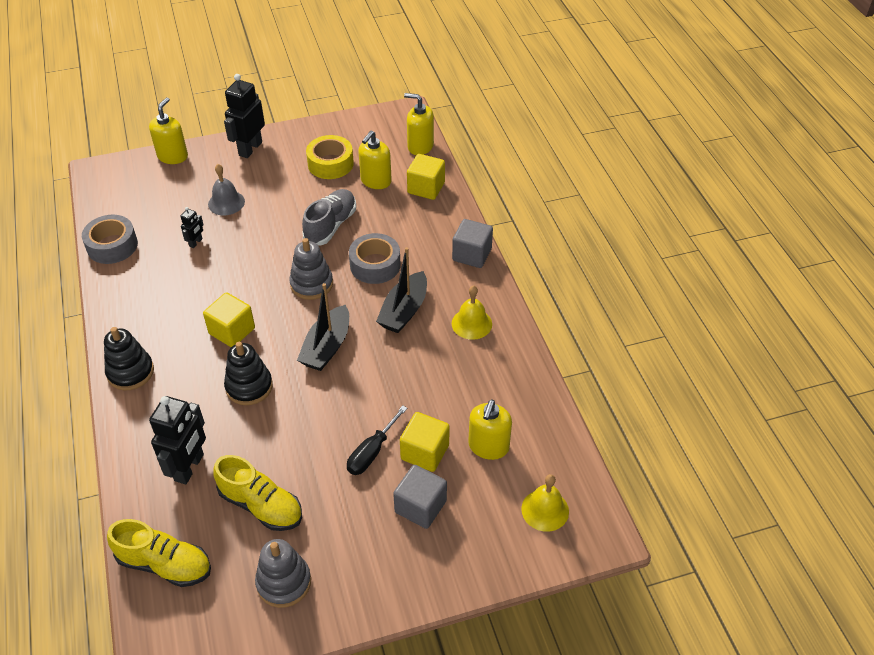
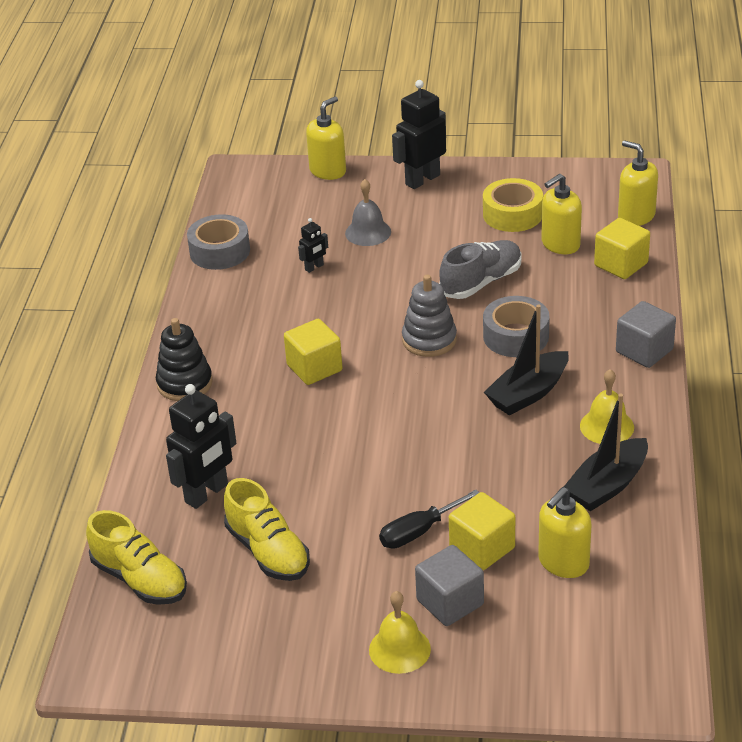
camera: 25 degrees right, 10 degrees down
black stacking toy [224,342,273,405] -> none
grey stacking toy [255,539,311,608] -> none
black boat [297,283,349,371] -> black boat moved to [564,393,648,511]
yellow bell [521,474,569,532] -> yellow bell moved to [369,591,431,674]

